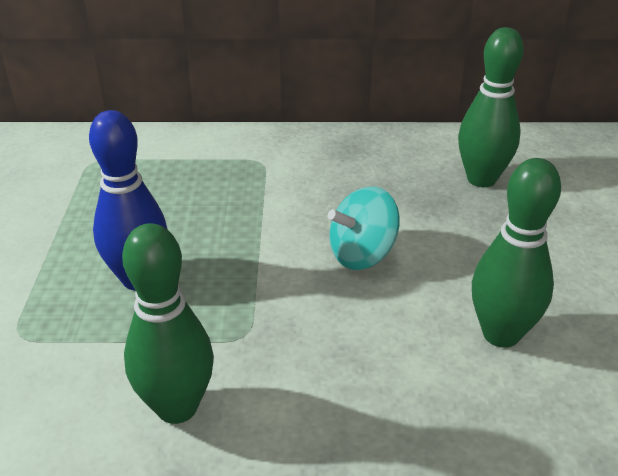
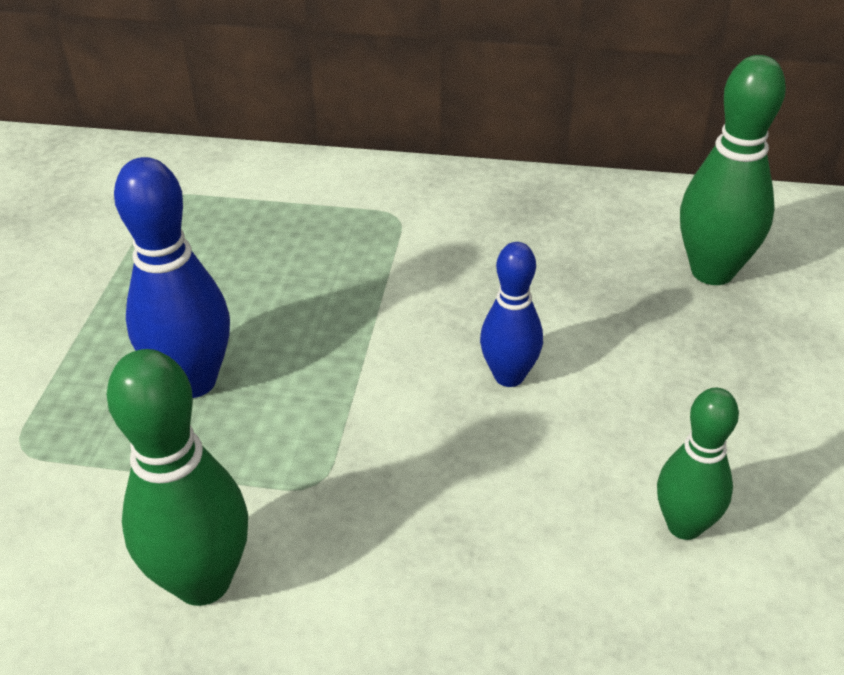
camera: 10 degrees right, 5 degrees up
turquoise spinning top [328,186,400,270] -> blue bowling pin [480,242,543,387]
green bowling pin [472,158,561,348] -> green bowling pin [657,388,739,540], size x0.64

